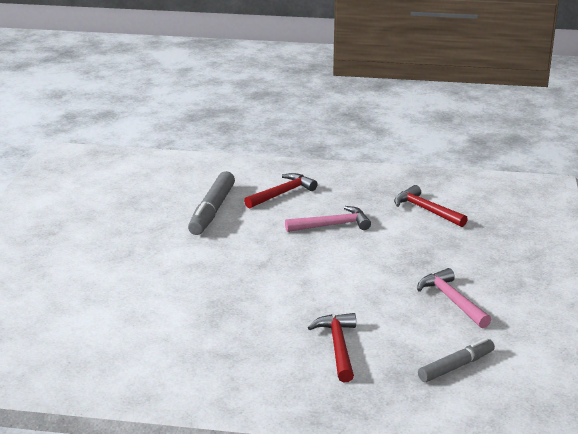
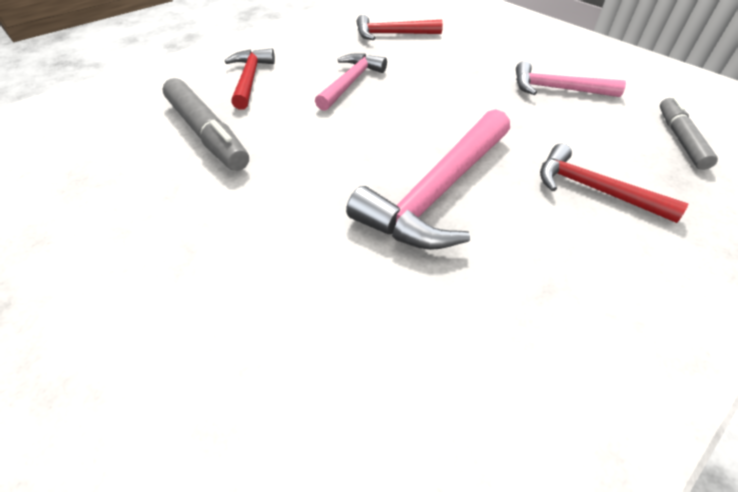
camera: 50 degrees left, 20 degrees up
none -> pink hammer [346,109,510,250]

